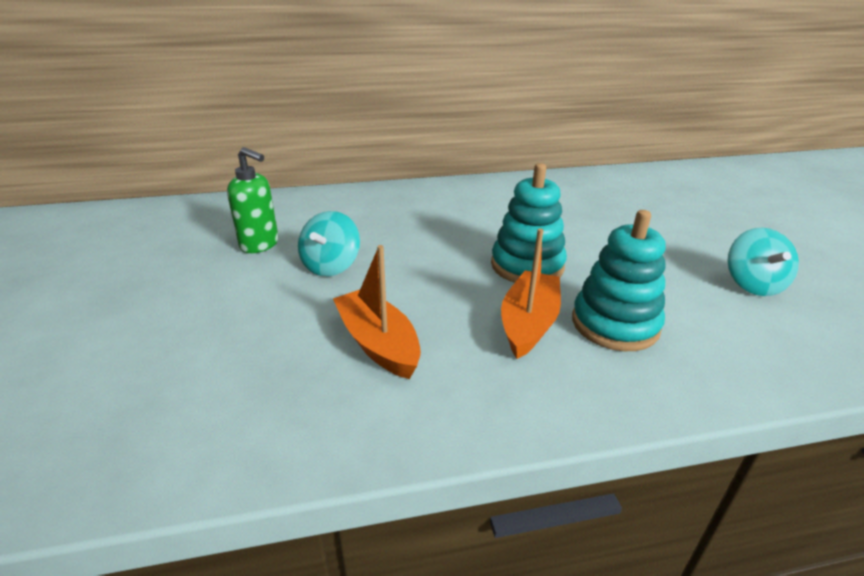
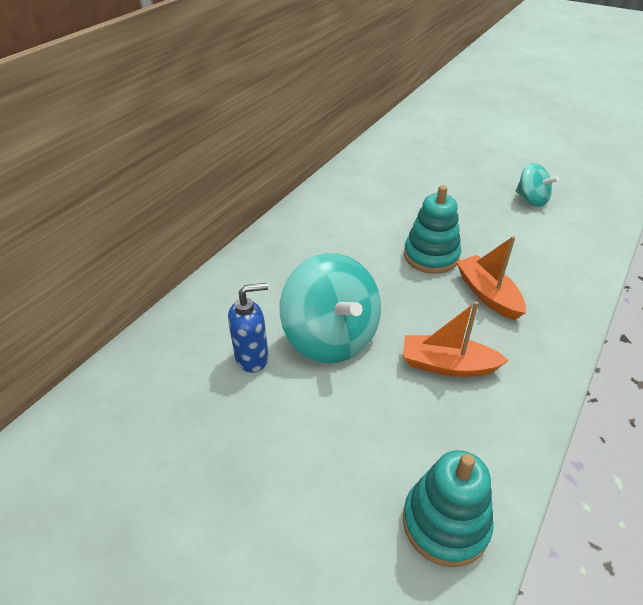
camera: 45 degrees left, 10 degrees up
green soap dispenser [227,147,278,253] -> blue soap dispenser [228,283,269,373]
turquoise spinning top [298,211,360,276] -> turquoise spinning top [280,253,381,363], size x1.83
turquoise stacking toy [572,210,666,351] -> turquoise stacking toy moved to [403,450,494,567]

